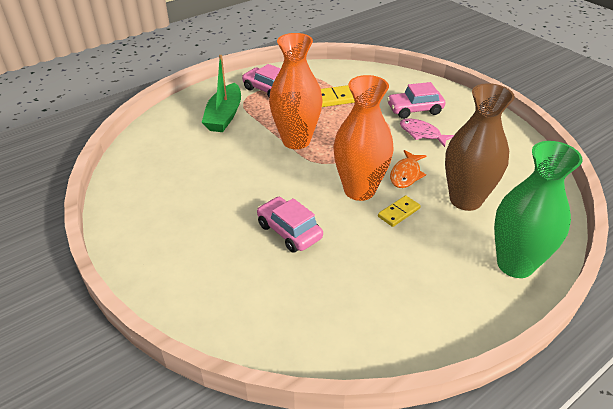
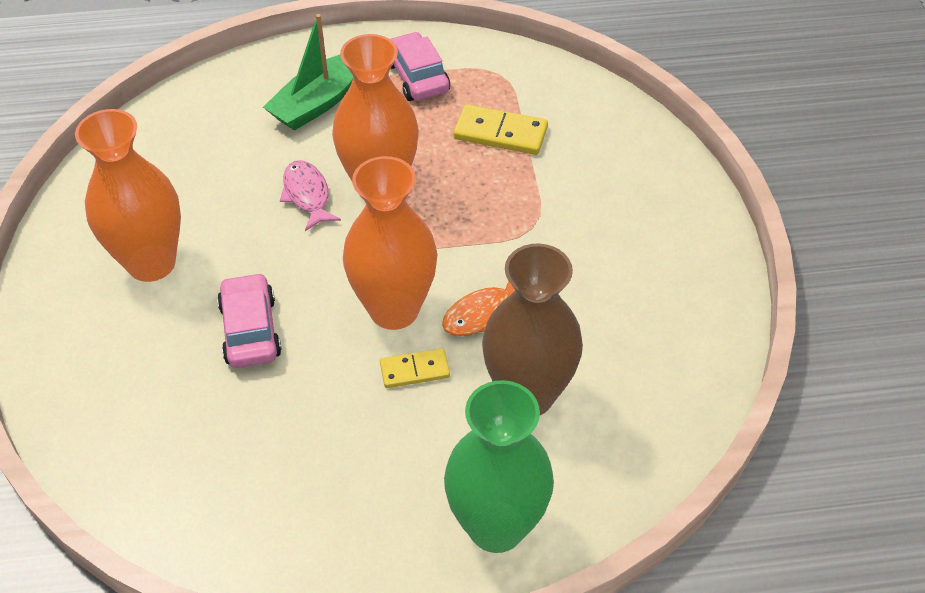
camera: 30 degrees right, 10 degrees up
pink car [387,82,445,119] -> none
pink fish [400,118,454,147] -> pink fish moved to [280,160,341,231]
none -> orange vase [75,109,181,282]

